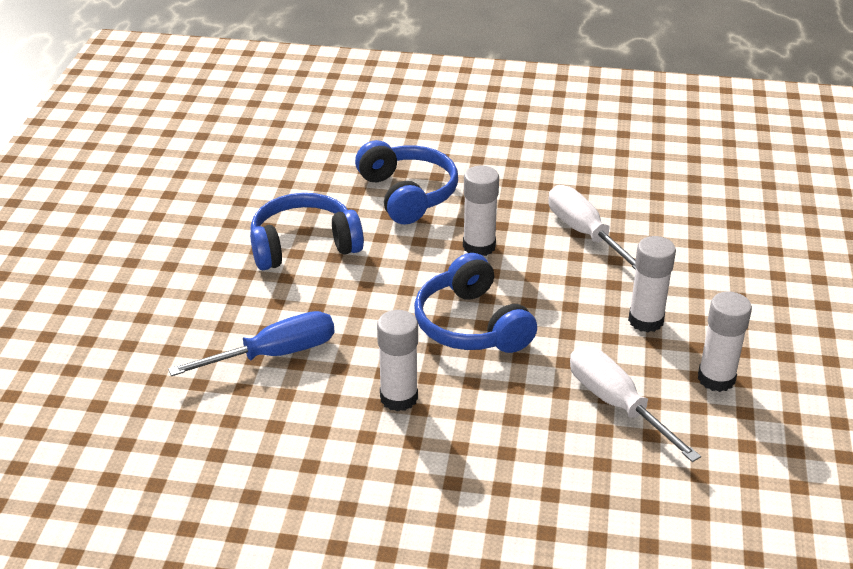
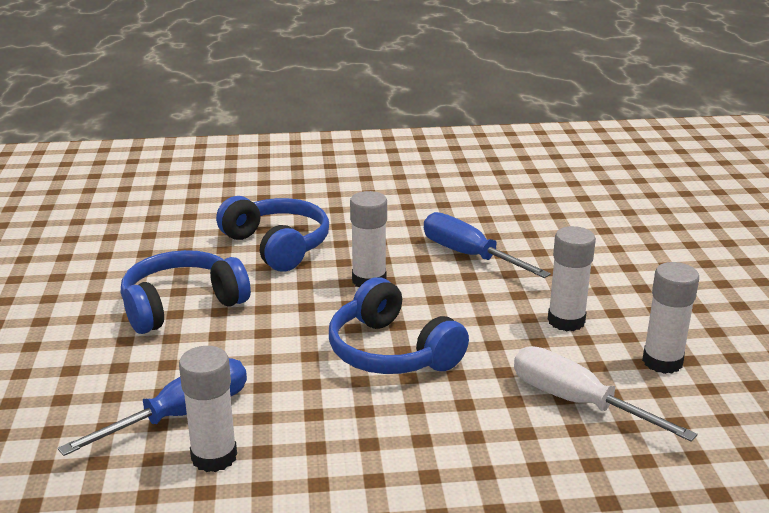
camera: 15 degrees left, 10 degrees down
white glue stick [377,310,418,411] -> white glue stick moved to [179,346,237,472]
white screwdriver [548,185,636,270] -> blue screwdriver [424,212,551,278]

